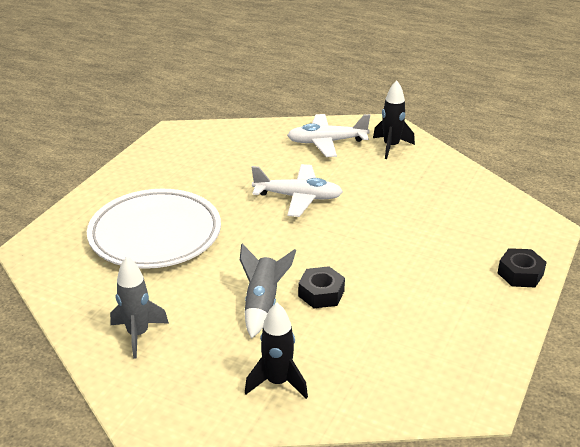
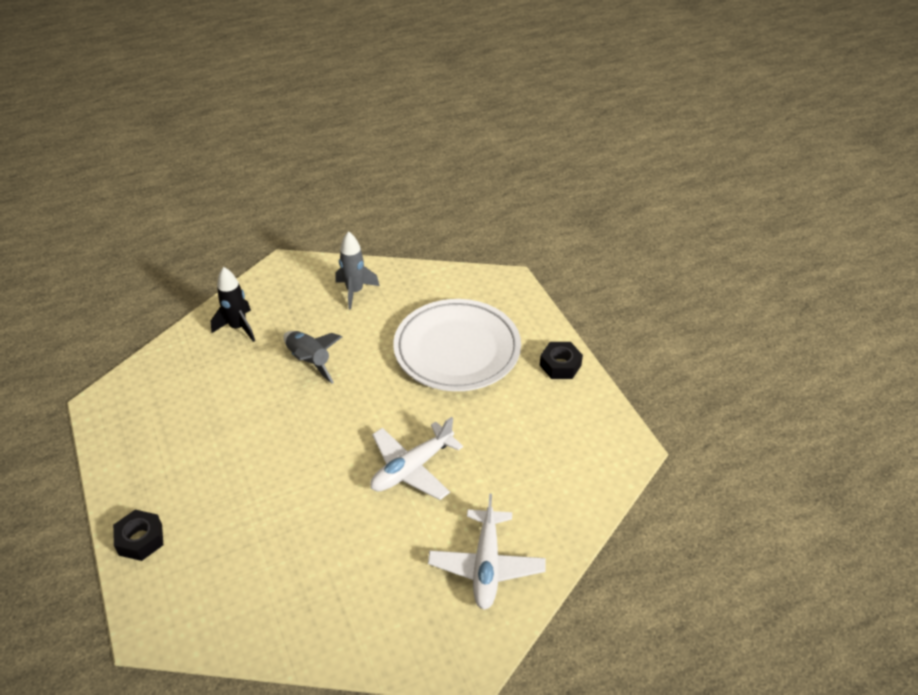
camera: 130 degrees right, 10 degrees up
white plane [287,114,370,157] -> white plane turned 150 degrees clockwise [428,494,546,610]
black nut [298,266,345,308] -> black nut moved to [540,342,583,379]
black rocket [373,80,415,159] -> none

